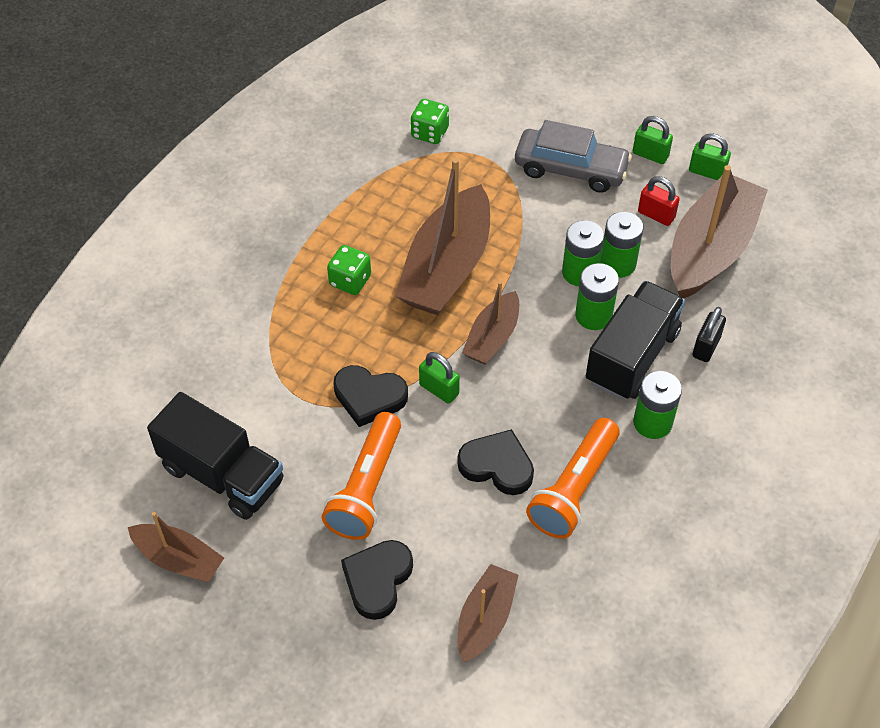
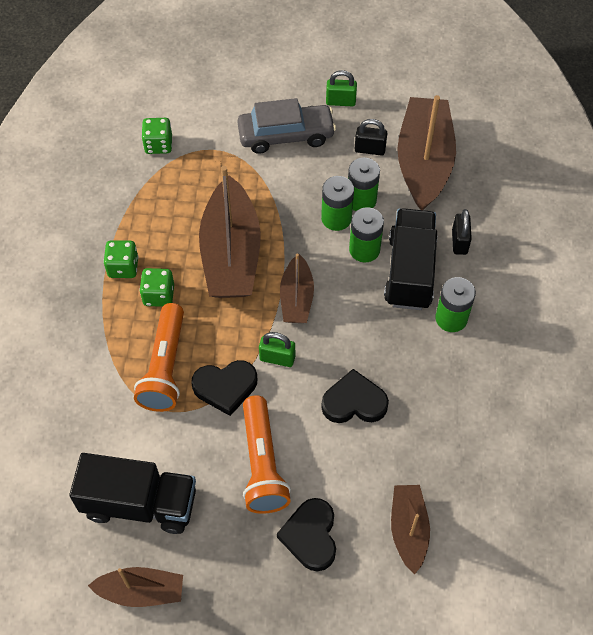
camera: 25 degrees left, 5 degrees up
orange flashlight [526,418,620,539] -> orange flashlight moved to [134,303,184,412]
red padlock [638,176,680,226] -> black padlock [355,119,387,156]
green padlock [689,133,731,180] -> none
none -> green dice [103,240,139,278]

